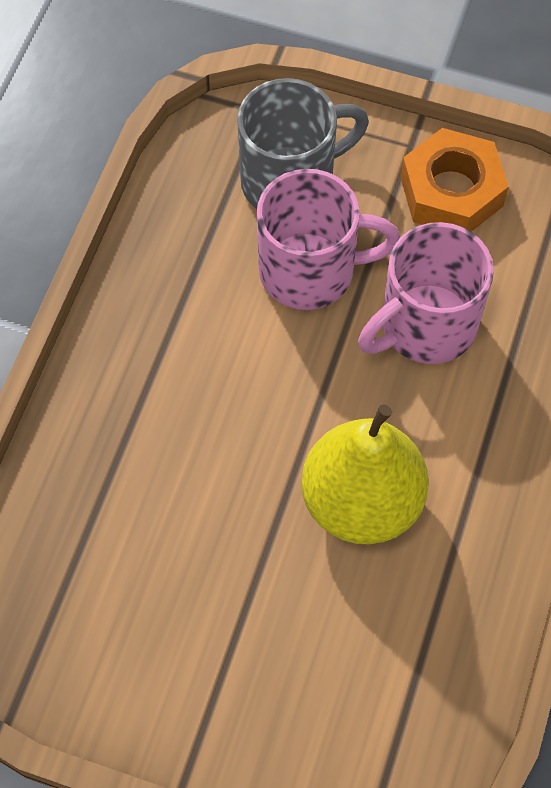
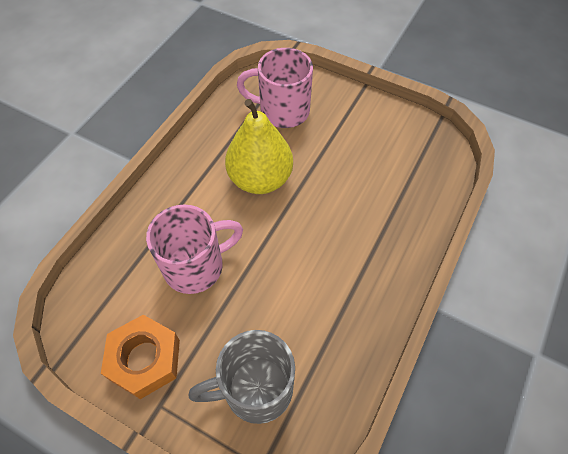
camera: 170 degrees left, 5 degrees down
pink mug [257,169,400,310] -> pink mug moved to [237,48,313,128]

